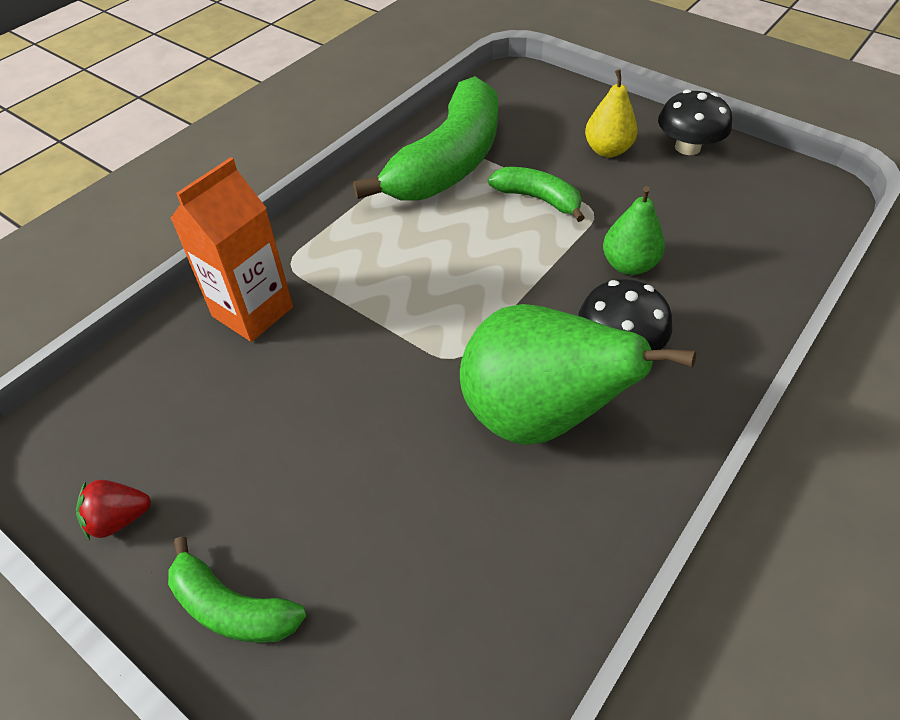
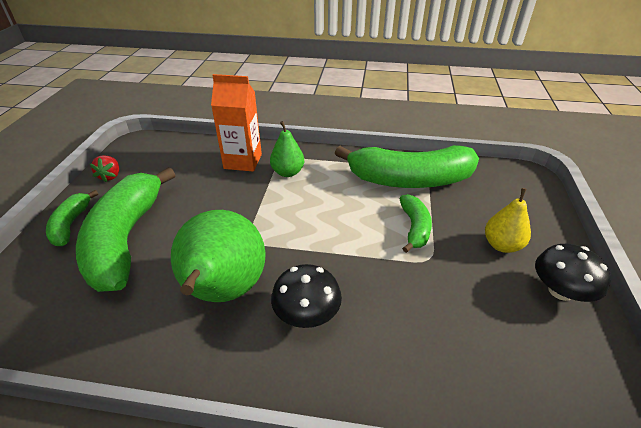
camera: 60 degrees right, 10 degrees down
red strawberry [76,480,151,540] -> red strawberry turned 135 degrees counterclockwise [90,155,119,182]
green pear [603,186,665,275] -> green pear moved to [270,121,304,177]
none -> green banana [76,167,176,292]

